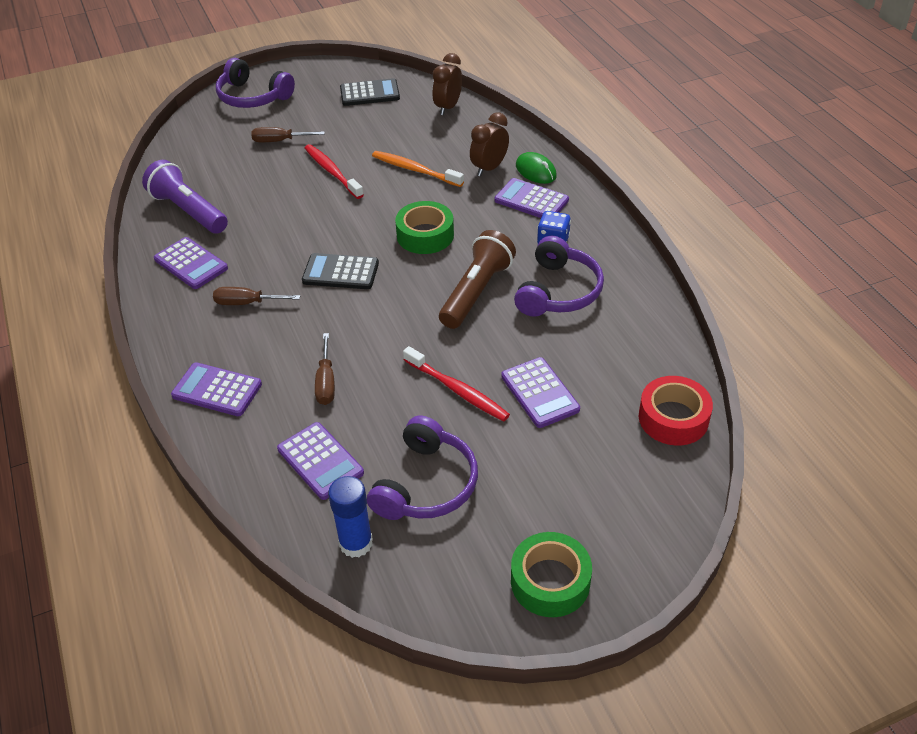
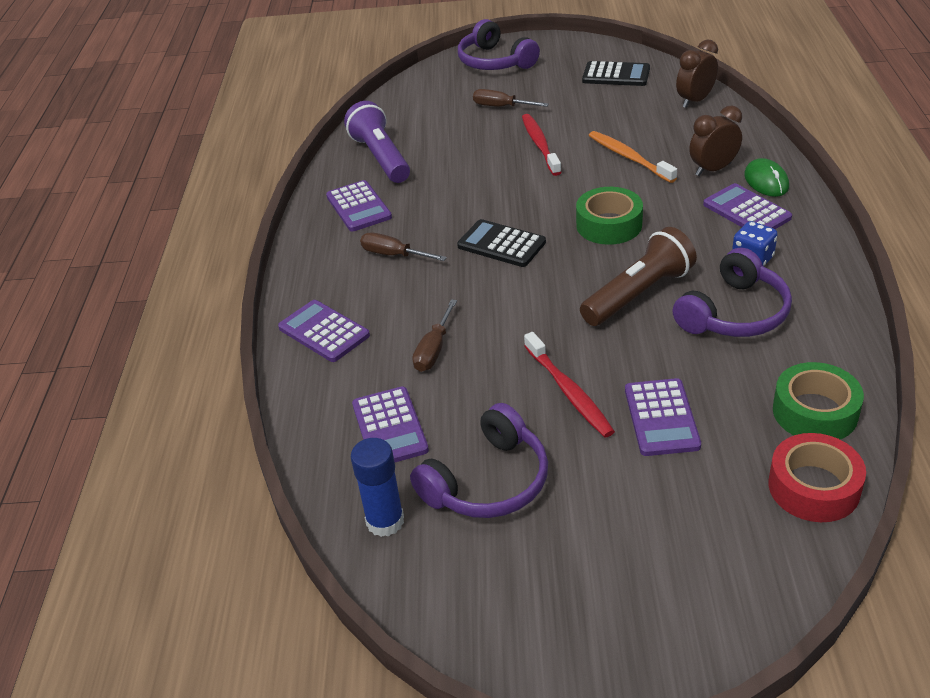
camera: 25 degrees right, 5 degrees down
green tape [511,532,592,617] -> green tape moved to [773,362,864,439]

